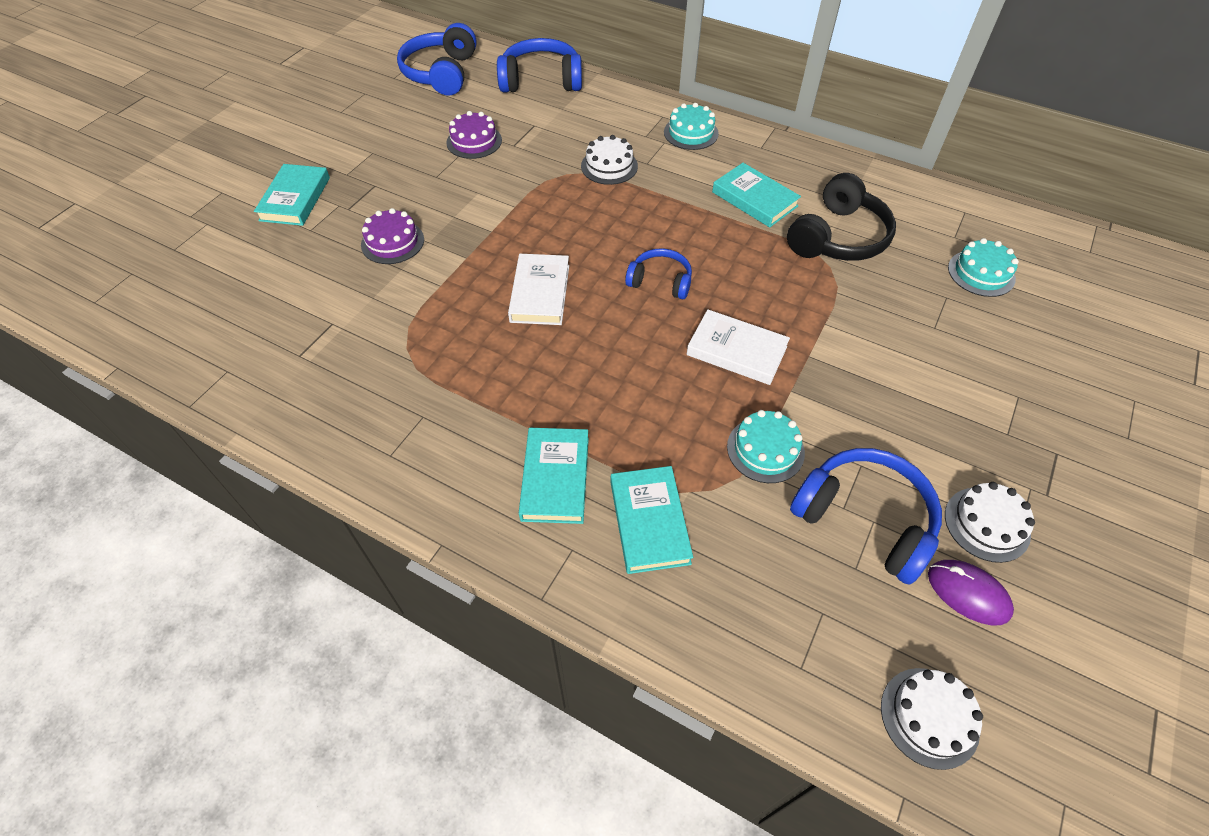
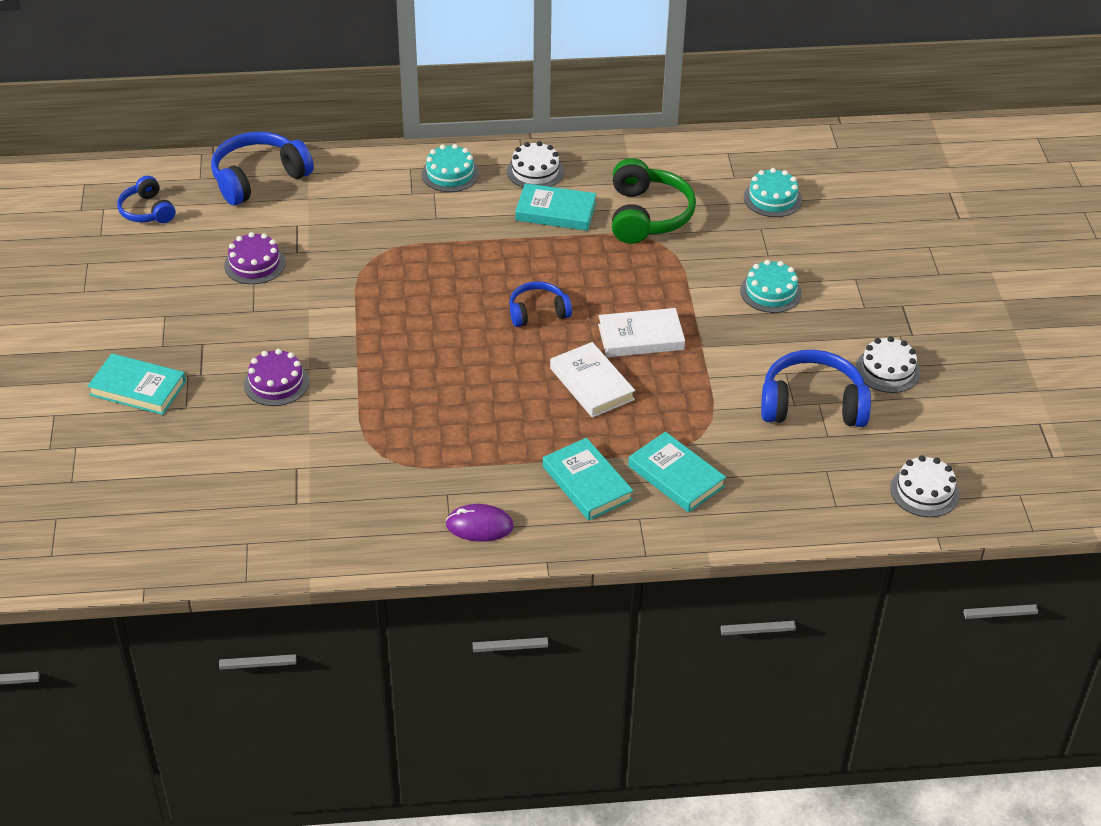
camera: 35 degrees left, 10 degrees down
turquoise book [254,164,330,226] -> turquoise book turned 45 degrees counterclockwise [88,353,186,415]
blue headphones [397,23,477,96] -> blue headphones [117,176,175,223], size x0.59
white book [508,254,569,325] -> white book moved to [550,342,635,418]
white cake [581,135,638,185] -> white cake moved to [507,141,564,188]
turquoise cake [727,410,805,483] -> turquoise cake moved to [740,260,802,313]
black headphones [787,173,896,261] -> green headphones [612,158,696,244]
purple mouse [928,560,1014,625] -> purple mouse moved to [445,504,514,541]

